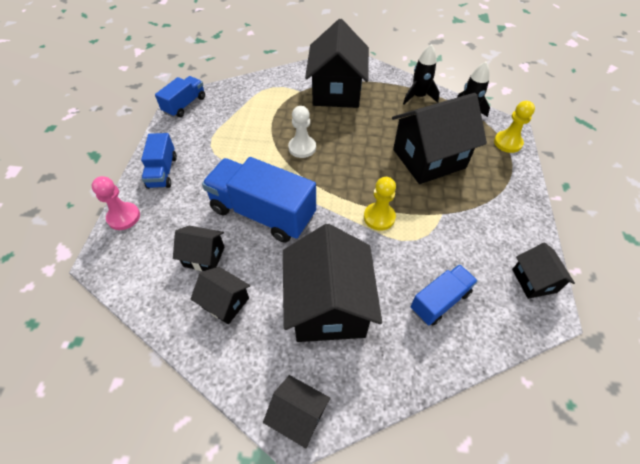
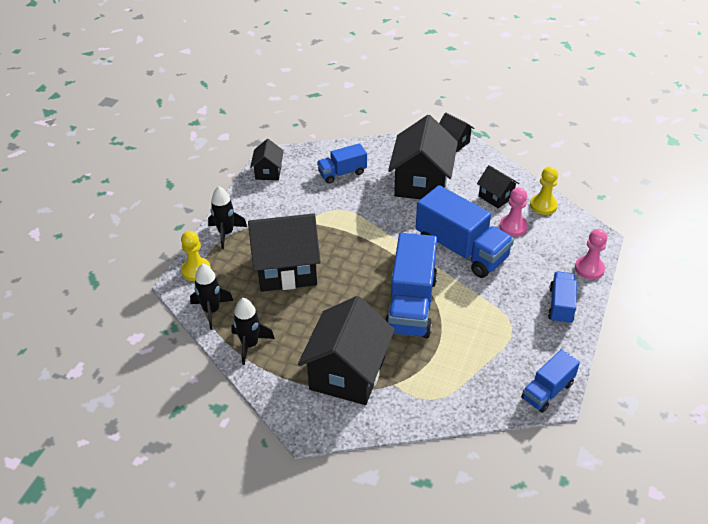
camera: 165 degrees left, 10 degrees down
black house [173,226,225,271] -> pink pawn [500,187,528,237]
white pawn [288,106,316,158] -> blue truck [385,233,437,338]
yellow pawn [364,177,396,231] -> yellow pawn moved to [530,166,558,215]
none -> black rocket [208,186,247,249]

